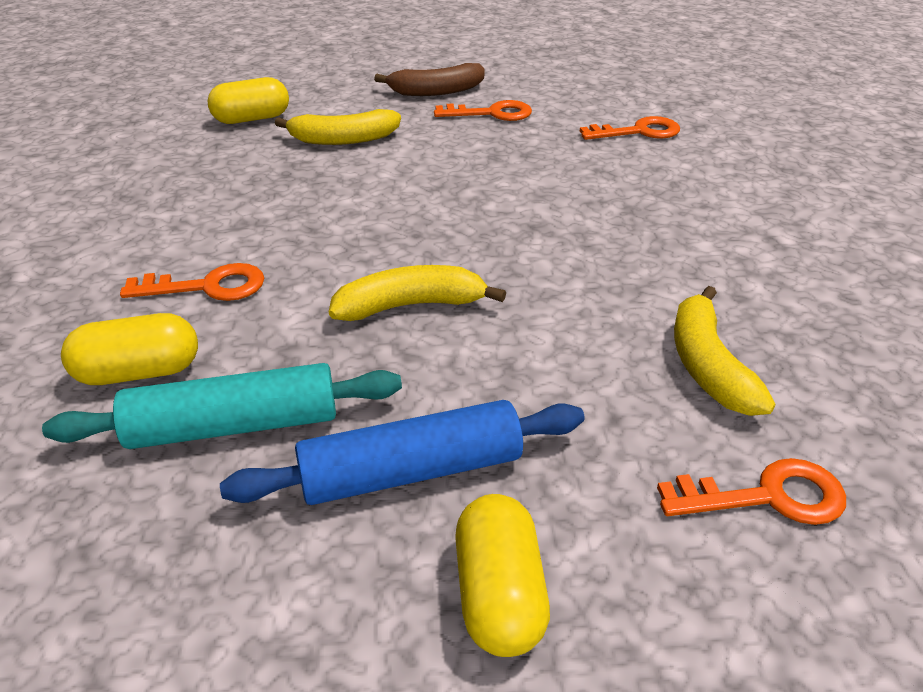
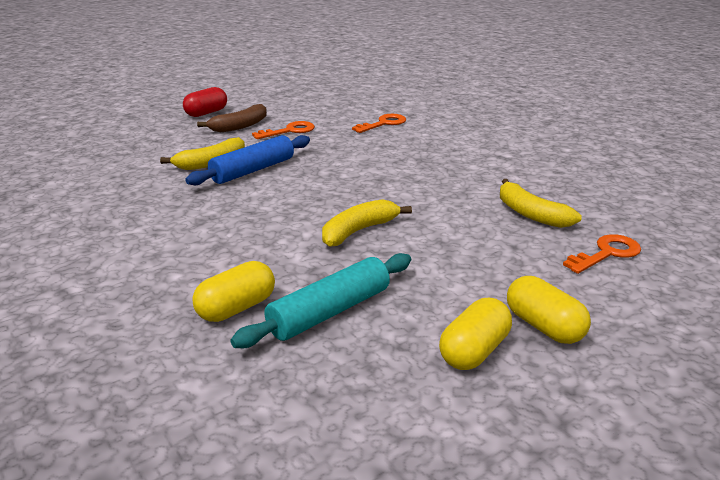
camera: 30 degrees left, 10 degrees down
orange key [120,263,264,301] -> none
yellow capsule [207,77,289,124] -> yellow capsule moved to [439,298,512,370]
blue rolling pin [220,400,585,505] -> blue rolling pin moved to [185,135,310,185]
none -> red capsule [183,87,227,117]

